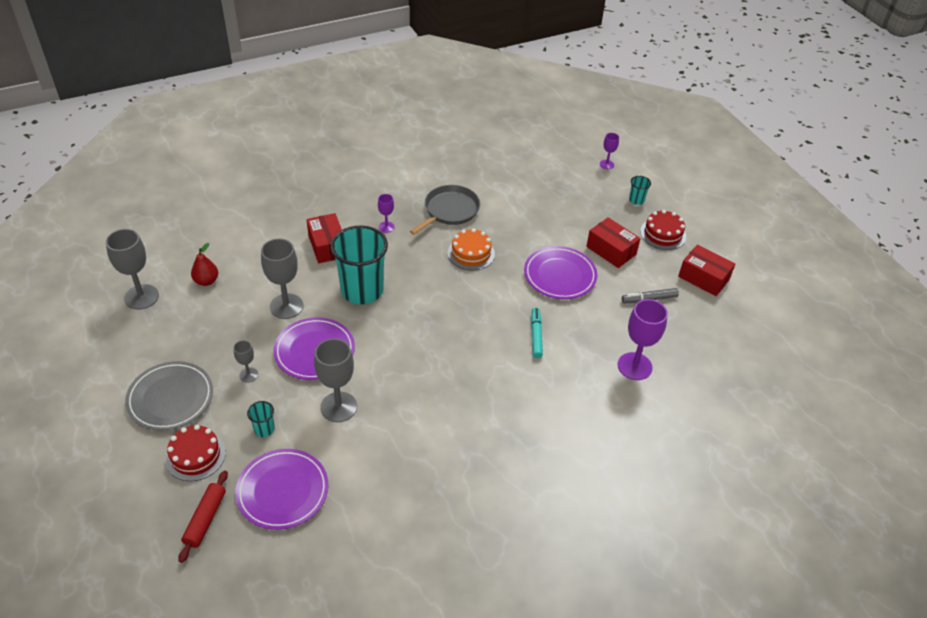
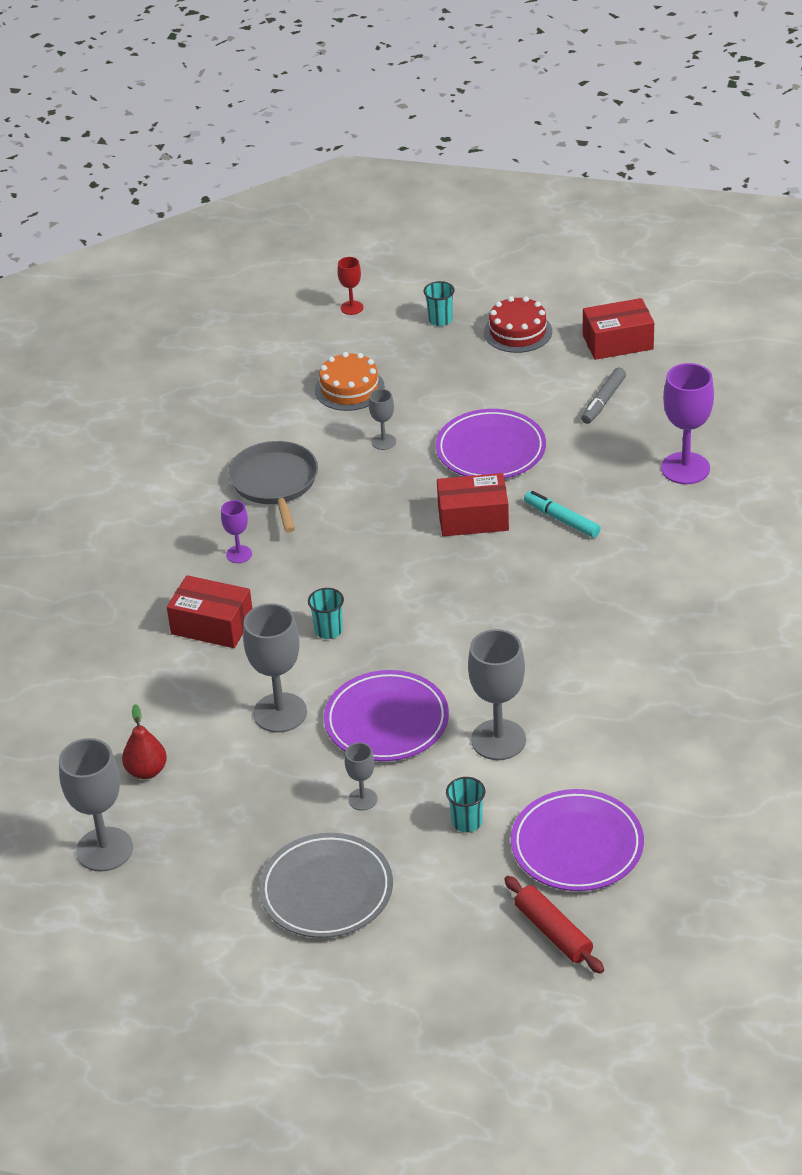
camera: 45 degrees left, 5 degrees down
red cake [165,425,226,481] -> none
turquoise cup [331,225,388,304] -> turquoise cup [308,588,344,639], size x0.42
orange cake [448,228,495,271] -> orange cake moved to [315,352,385,411]
red box [586,217,641,268] -> red box moved to [437,473,509,536]
purple goblet [600,133,619,169] -> red goblet [337,257,363,315]
none -> grey goblet [369,389,396,450]

